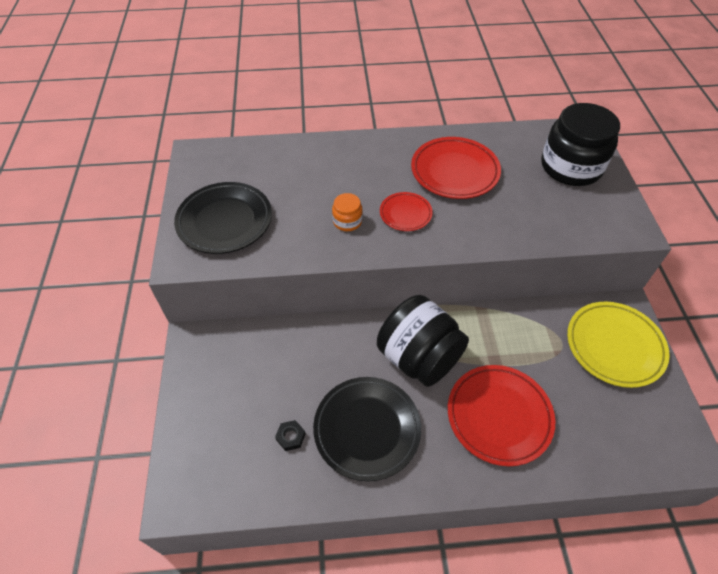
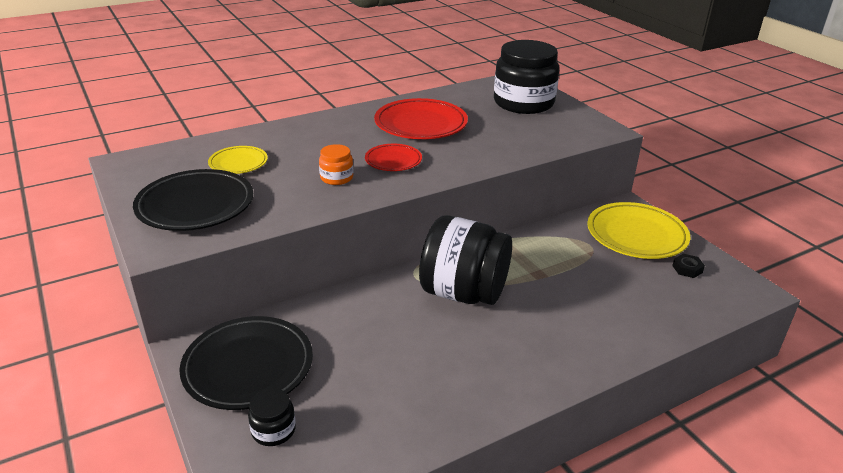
camera: 25 degrees left, 20 degrees down
black nut [275,420,305,451] -> black nut moved to [672,254,705,278]
black plate [313,377,421,481] -> black plate moved to [179,316,313,410]
red plate [448,365,555,466] -> none
none -> yellow plate [208,146,268,174]
none -> black jar [248,388,296,446]

